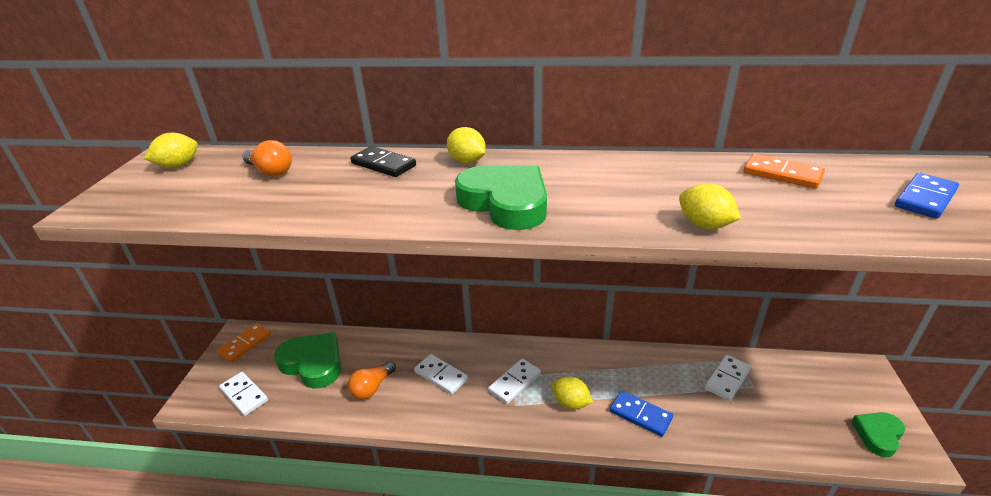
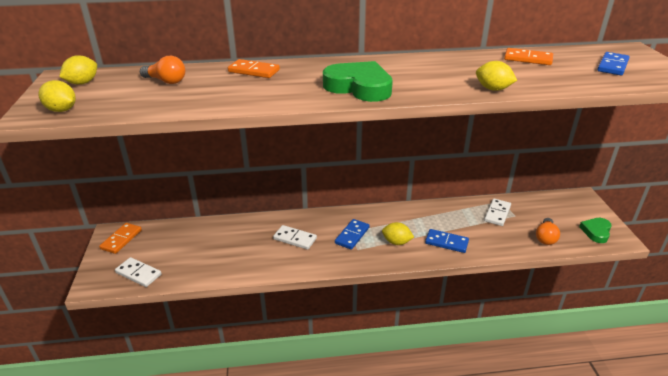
camera: 15 degrees left, 0 degrees up
green heart [274,332,341,389] -> none
orange light bulb [348,361,396,400] -> orange light bulb moved to [536,218,560,245]
black domino [350,146,416,177] -> orange domino [228,59,280,78]
yellow lemon [447,127,486,164] -> yellow lemon moved to [38,80,76,112]
white domino [488,358,541,404] -> blue domino [335,219,370,250]

